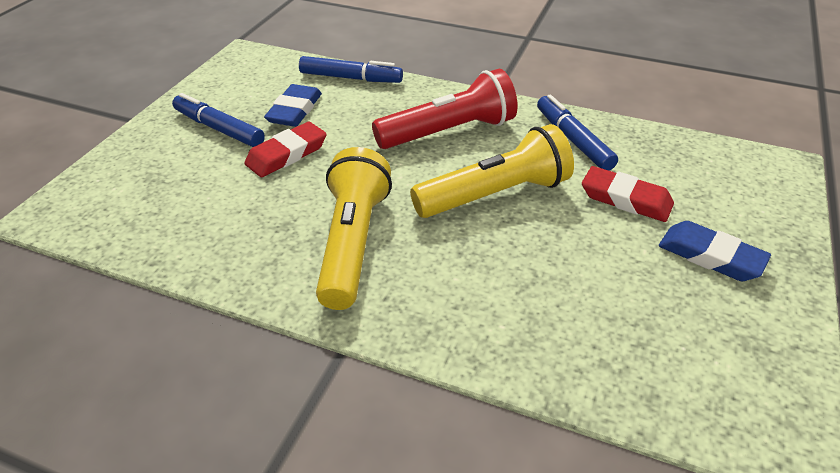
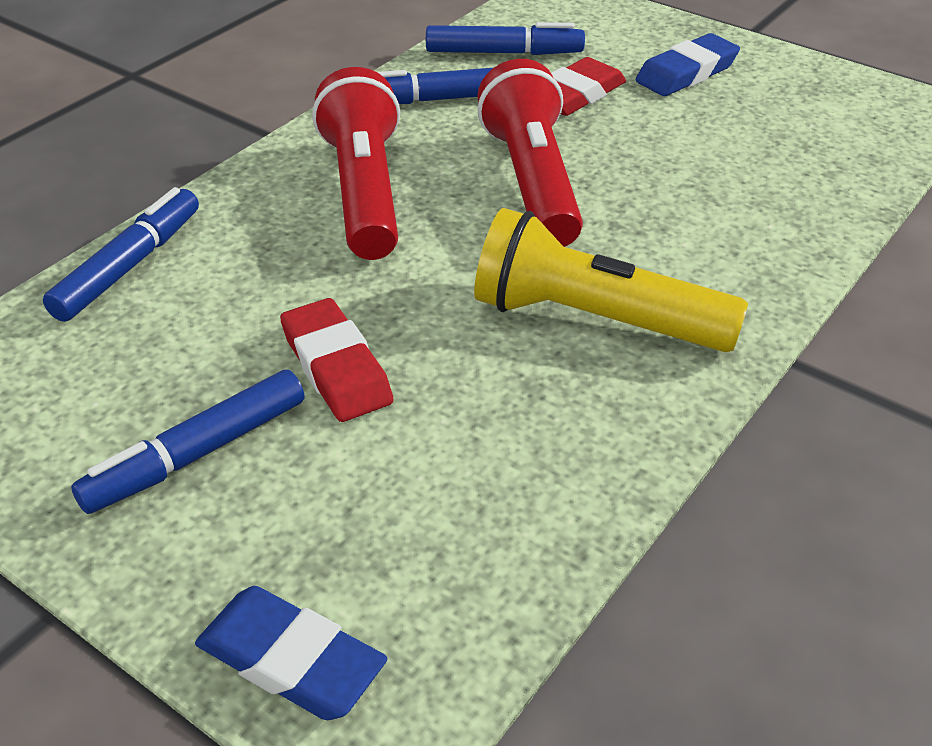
camera: 75 degrees left, 0 degrees up
blue eraser [264,84,322,127] -> blue eraser moved to [195,586,387,720]
yellow flashlight [410,124,574,218] -> red flashlight [477,59,583,247]
none -> blue marker [426,22,585,55]

